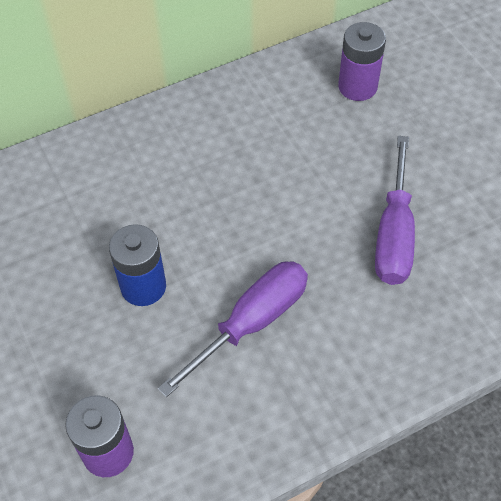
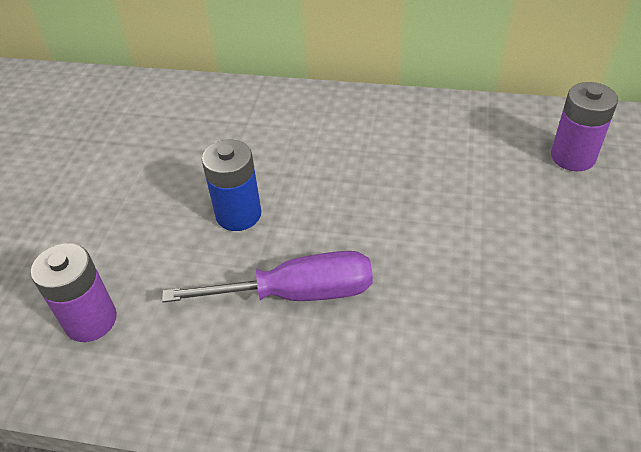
camera: 40 degrees right, 10 degrees down
purple screwdriver [375,136,415,285] -> none

